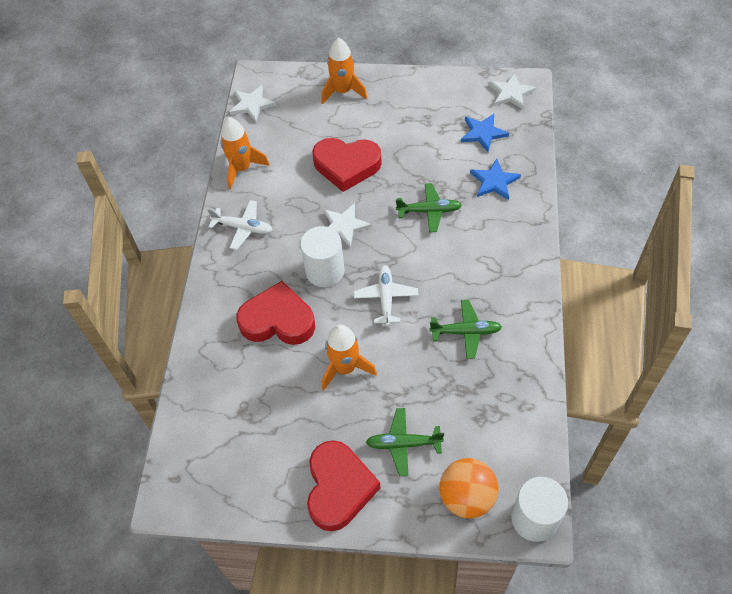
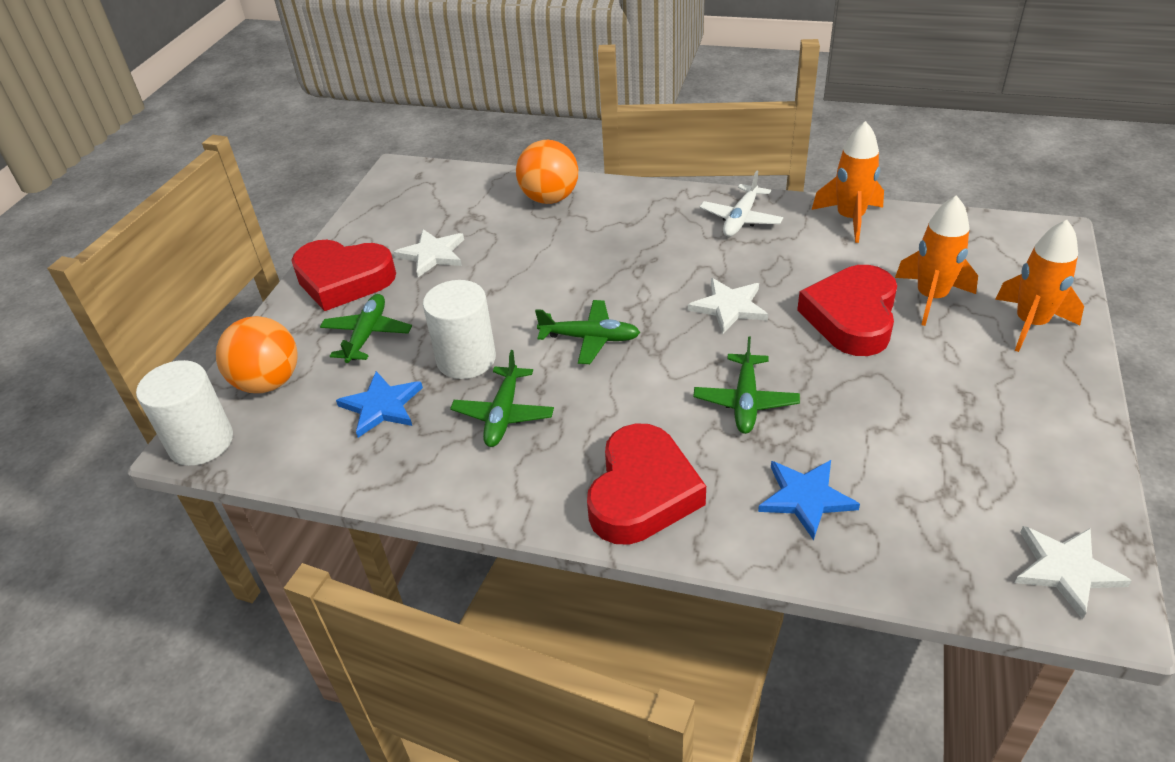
camera: 100 degrees right, 15 degrees down
white star [230,85,276,122] -> white star moved to [394,229,464,277]
red heart [236,281,315,345] -> red heart moved to [587,423,706,545]
white cylinder [300,226,344,287] -> white cylinder moved to [423,280,496,379]
orange rocket [322,325,377,391] -> orange rocket moved to [895,195,978,326]
white plane [354,265,419,326] -> green plane [535,300,640,364]
blue star [461,114,509,152] -> blue star moved to [336,371,423,438]
none -> orange ball [516,140,578,204]

